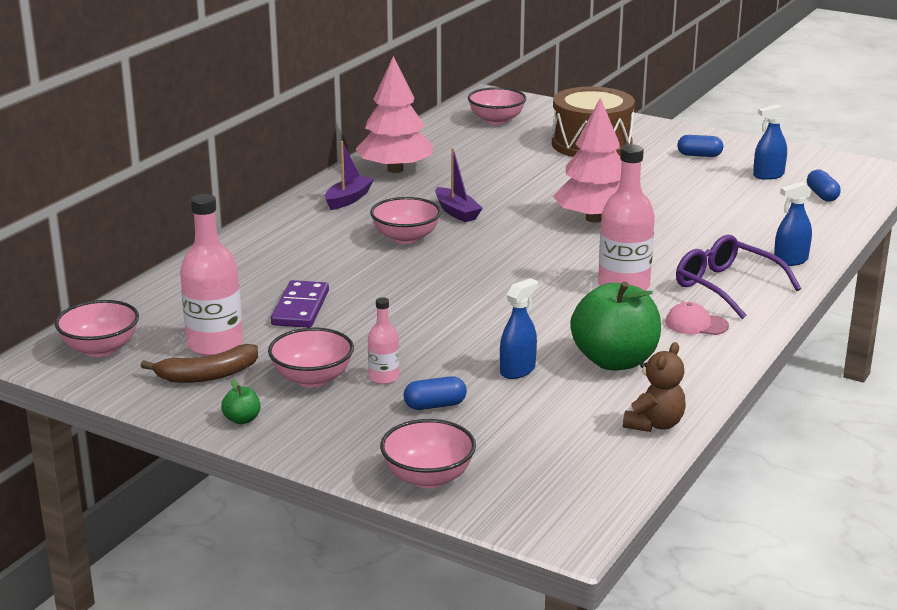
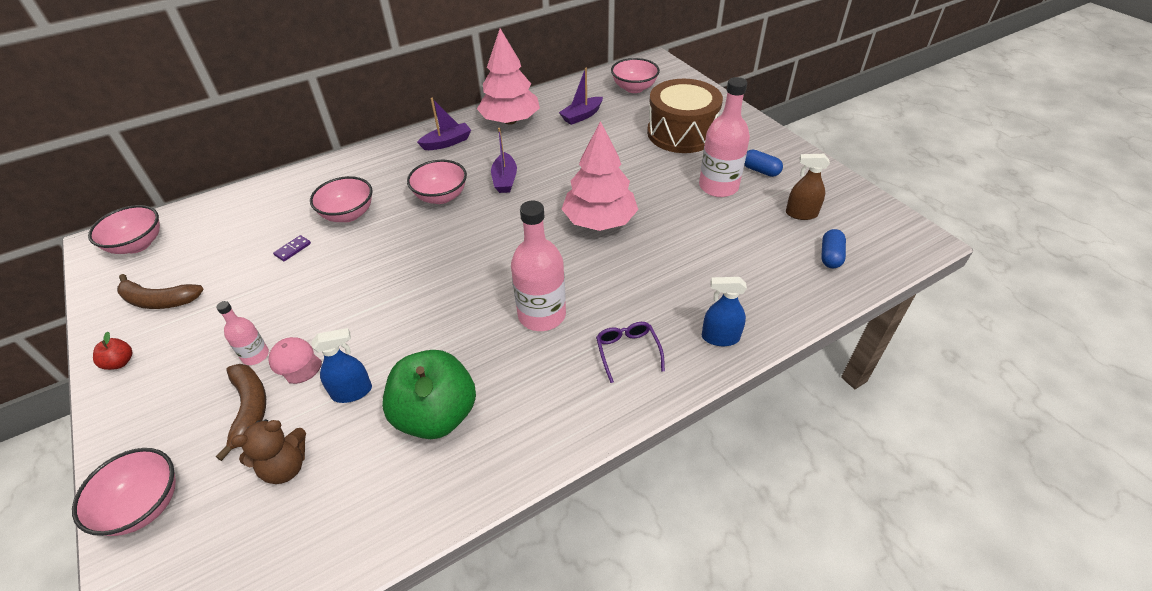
camera: 30 degrees right, 20 degrees up
pink bottle [180,194,243,356] -> pink bottle moved to [699,77,750,197]
green apple [221,379,260,424] -> red apple [93,332,132,370]
pink bowl [268,328,354,387] -> pink bowl moved to [310,176,373,222]
purple domino [271,280,329,328] -> purple domino [273,235,311,261], size x0.49
blue capsule [404,376,467,410] -> brown banana [216,364,266,461]
brown teddy bear [623,342,686,432] -> brown teddy bear moved to [231,419,306,484]
pink cap [666,302,729,335] -> pink cap moved to [268,337,322,384]
purple glasses [676,235,801,319] -> purple glasses [596,322,665,383], size x0.60
blue spray bottle [753,104,787,180] -> brown spray bottle [786,154,830,220]
none -> purple boat [559,68,603,125]

